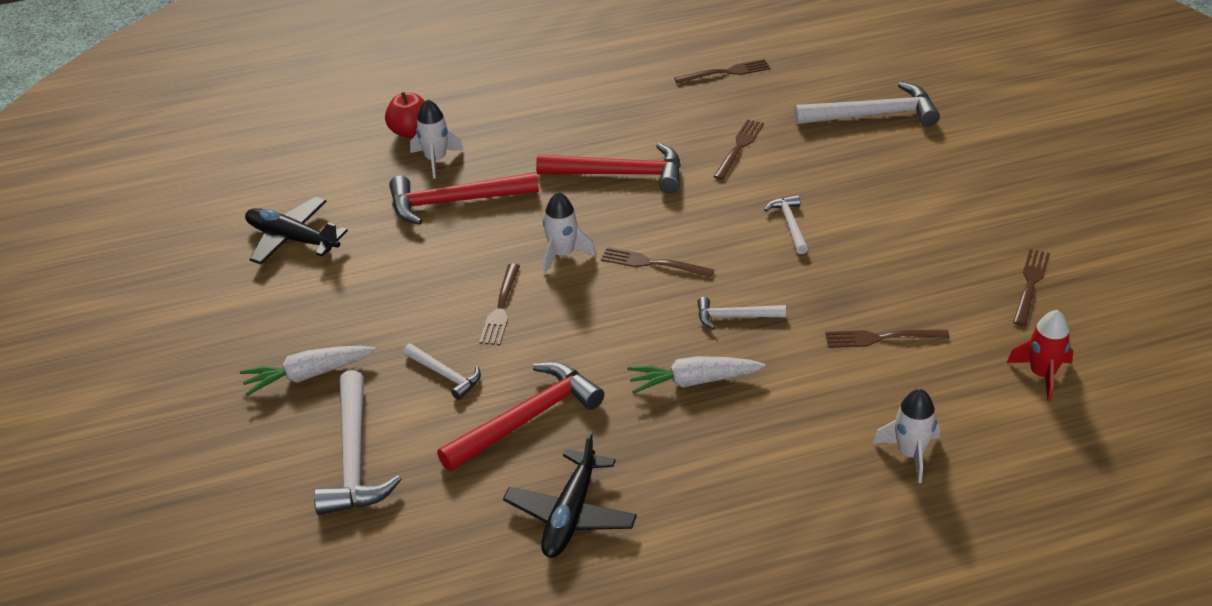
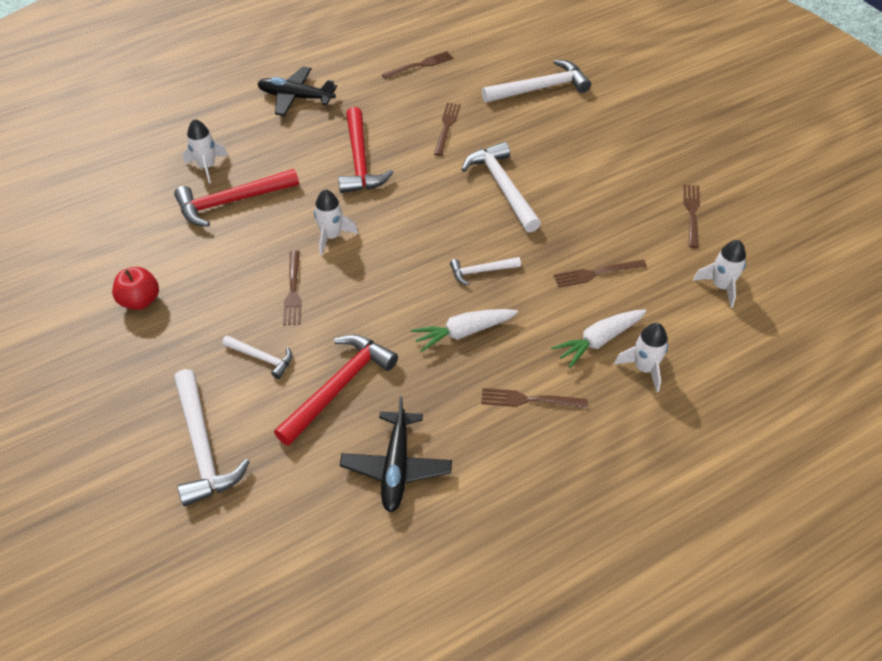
camera: 15 degrees left, 10 degrees up
white carrot [240,346,376,396] -> white carrot moved to [551,310,647,368]
black plane [245,197,348,264] -> black plane moved to [257,67,337,116]
red apple [385,92,425,138] -> red apple moved to [112,267,159,310]
red hammer [536,143,681,193] -> red hammer turned 90 degrees clockwise [338,107,394,193]
brown fork [601,247,714,277] -> brown fork moved to [481,388,588,408]
white hammer [764,195,808,254] -> white hammer [461,142,541,233], size x1.85
red rocket [1007,310,1073,401] -> white rocket [693,240,746,308]

